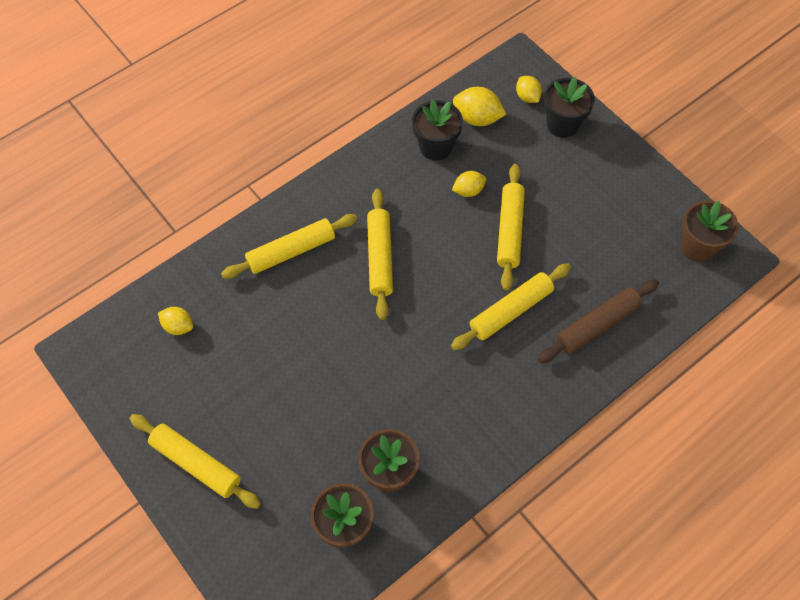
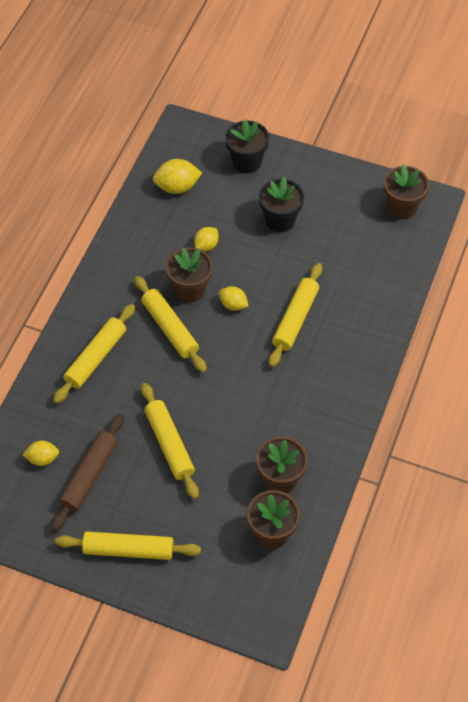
camera: 30 degrees left, 5 degrees down
black flower pot [412,100,463,161] -> black flower pot moved to [259,177,304,232]
yellow rolling pin [497,164,525,291] -> yellow rolling pin moved to [141,383,199,499]
yellow lemon [516,76,542,103] -> yellow lemon moved to [219,286,248,311]
brown rolling pin [538,279,659,363] -> brown rolling pin moved to [52,413,124,531]
none -> brown flower pot [166,247,213,302]

